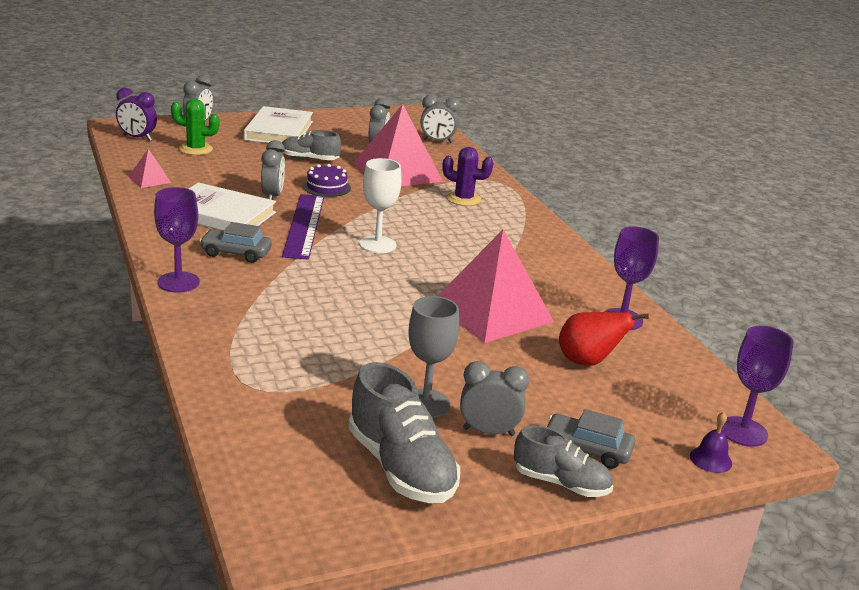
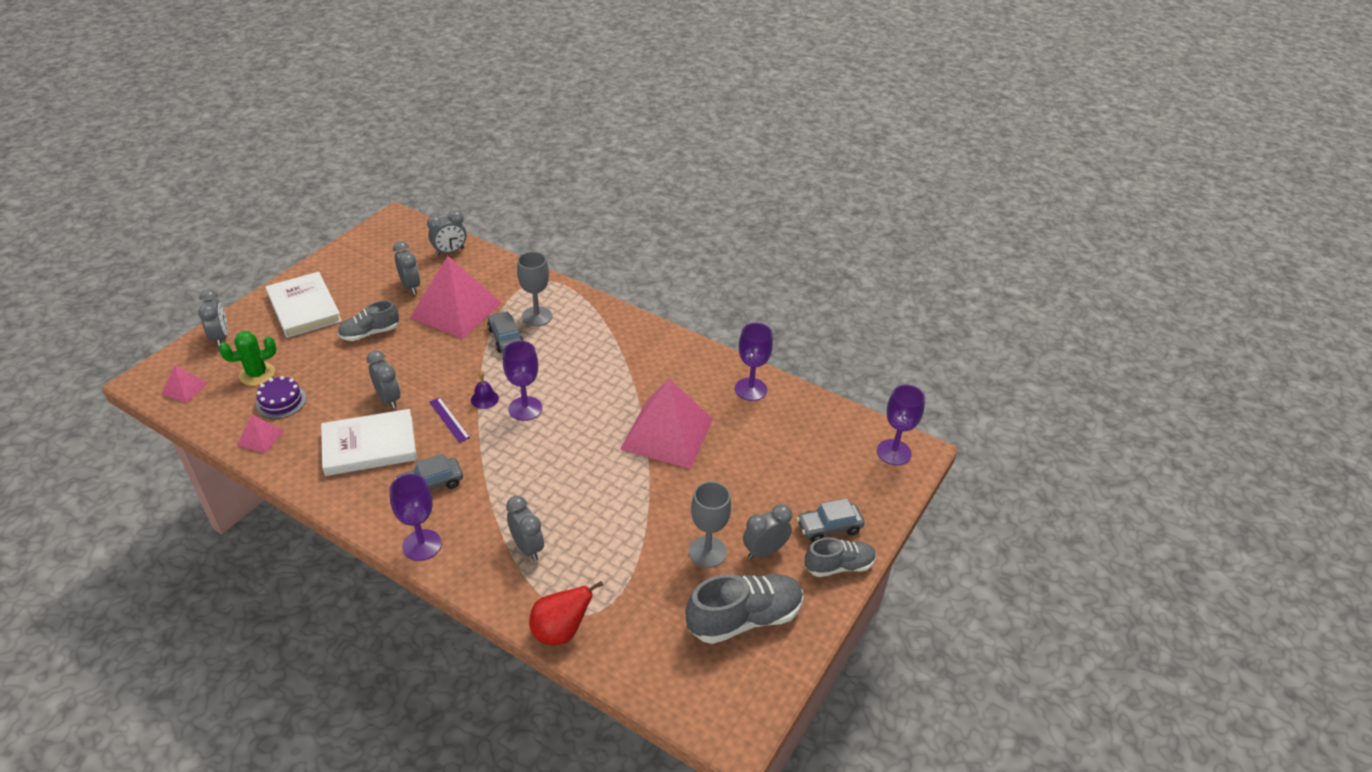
camera: 35 degrees left, 15 degrees up
purple clock [116,88,157,141] -> pink pyramid [162,365,208,403]
purple ruler [282,194,324,259] -> purple ruler [429,397,470,443], size x0.50
purple cake [303,164,351,197] -> purple cake moved to [256,376,306,419]
grey shoe [348,362,460,503] -> grey shoe turned 45 degrees counterclockwise [685,574,803,644]
white goblet [359,158,402,253] -> purple goblet [503,341,542,421]
purple cactus [442,147,494,206] -> grey goblet [517,252,552,327]
red pear [559,312,649,366] -> red pear moved to [529,581,603,645]
purple bell [690,412,732,473] -> purple bell moved to [471,371,499,409]
none -> grey car [487,311,524,353]
none -> grey clock [506,496,544,561]

